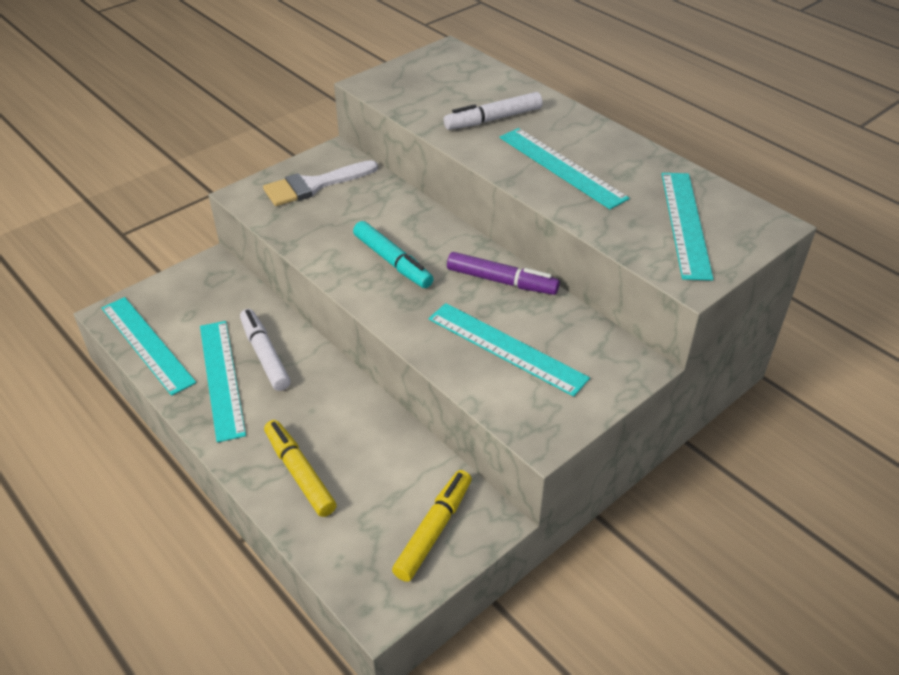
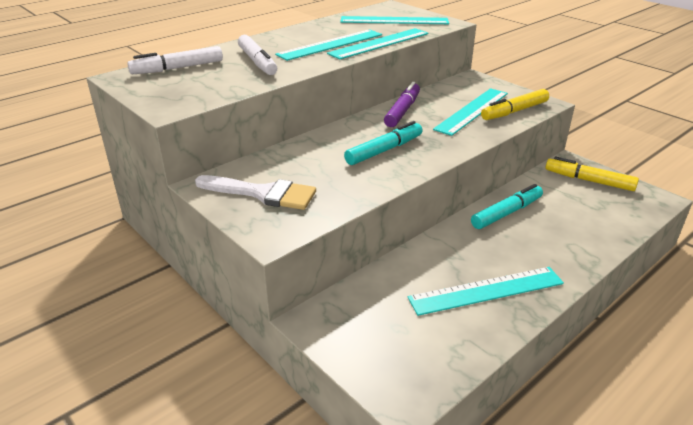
camera: 90 degrees left, 10 degrees down
turquoise ruler [102,297,196,396] -> turquoise ruler moved to [327,28,428,59]
white marker [240,309,291,391] -> white marker moved to [127,46,223,74]
white brush [263,160,378,206] -> white brush turned 45 degrees counterclockwise [195,175,316,210]
yellow marker [264,420,336,517] -> yellow marker moved to [481,89,549,120]
none -> turquoise marker [471,184,543,229]

